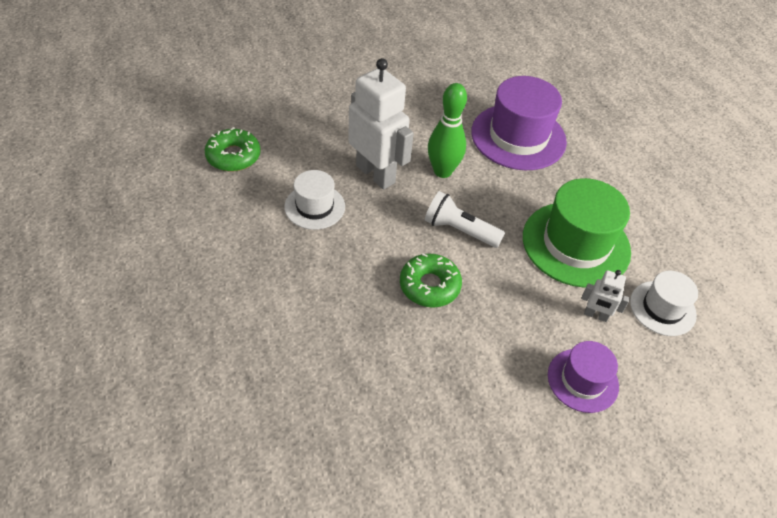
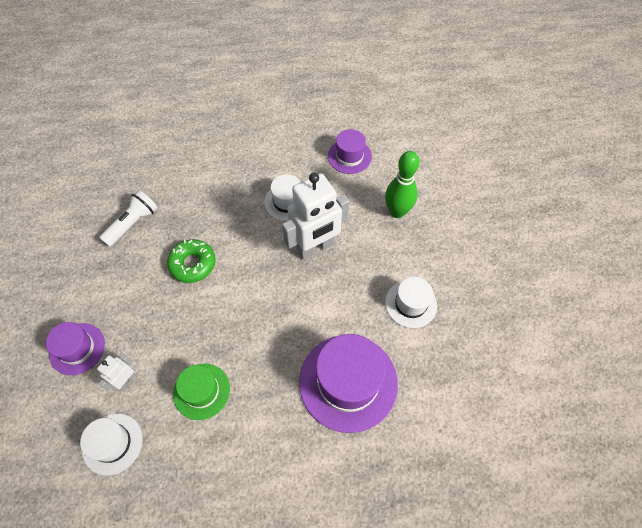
camera: 105 degrees right, 10 degrees up
green donut [204,127,261,171] -> purple hat [328,129,372,174]
white flashlight [425,191,505,248] -> white flashlight moved to [99,190,158,247]
green bowling pin [428,83,467,178] -> green bowling pin moved to [385,151,419,218]
green hat [523,178,631,288] -> green hat [173,364,230,420], size x0.57
none -> white hat [385,277,437,328]

